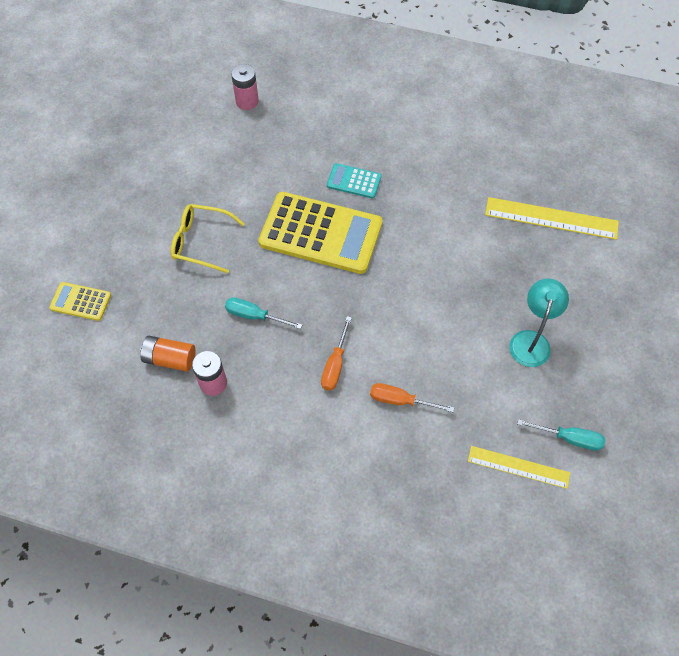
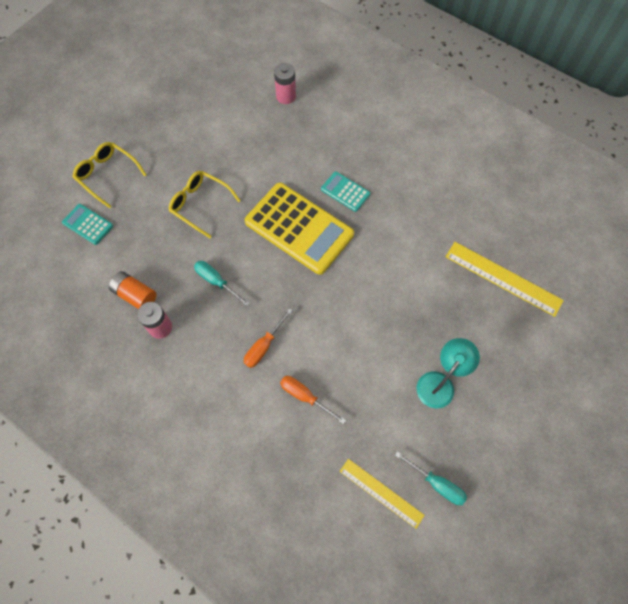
camera: 20 degrees right, 5 degrees up
yellow calculator [49,282,111,321] -> turquoise calculator [62,204,113,245]
none -> yellow glasses [73,142,147,208]

